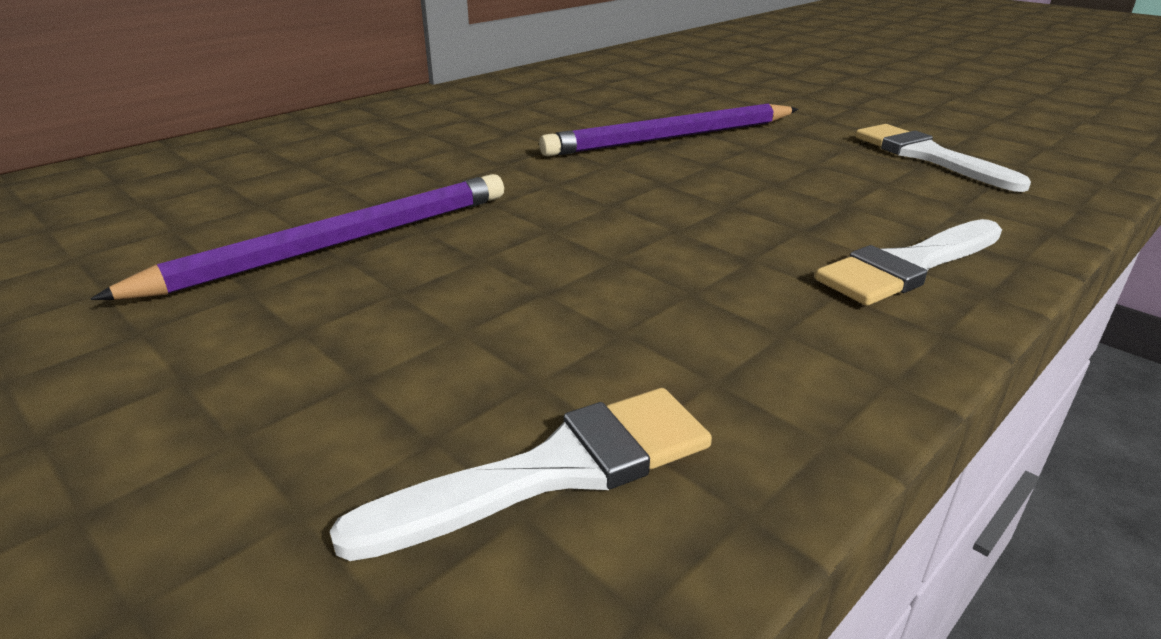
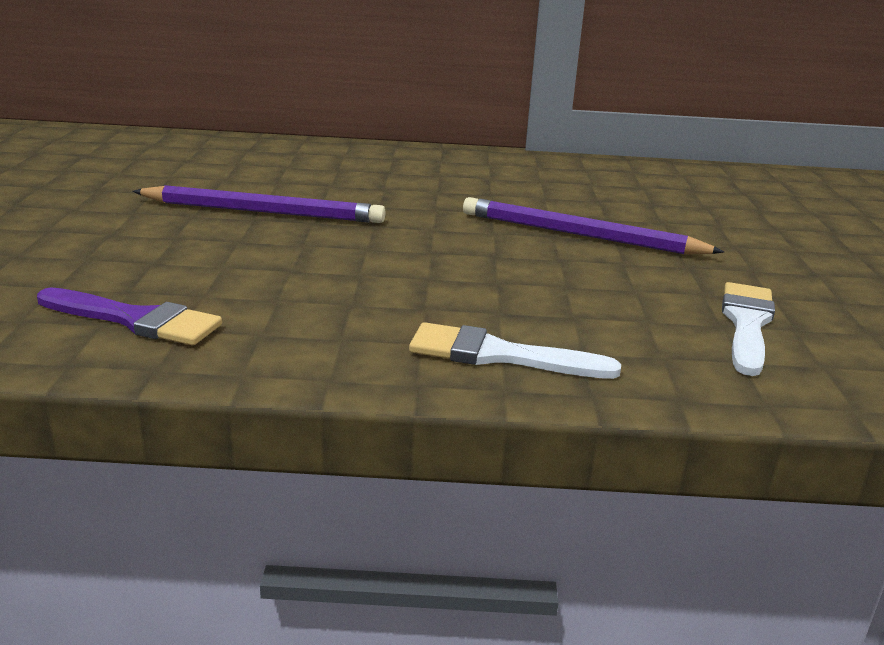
camera: 45 degrees right, 5 degrees down
white brush [330,388,712,561] -> purple brush [37,288,222,345]

